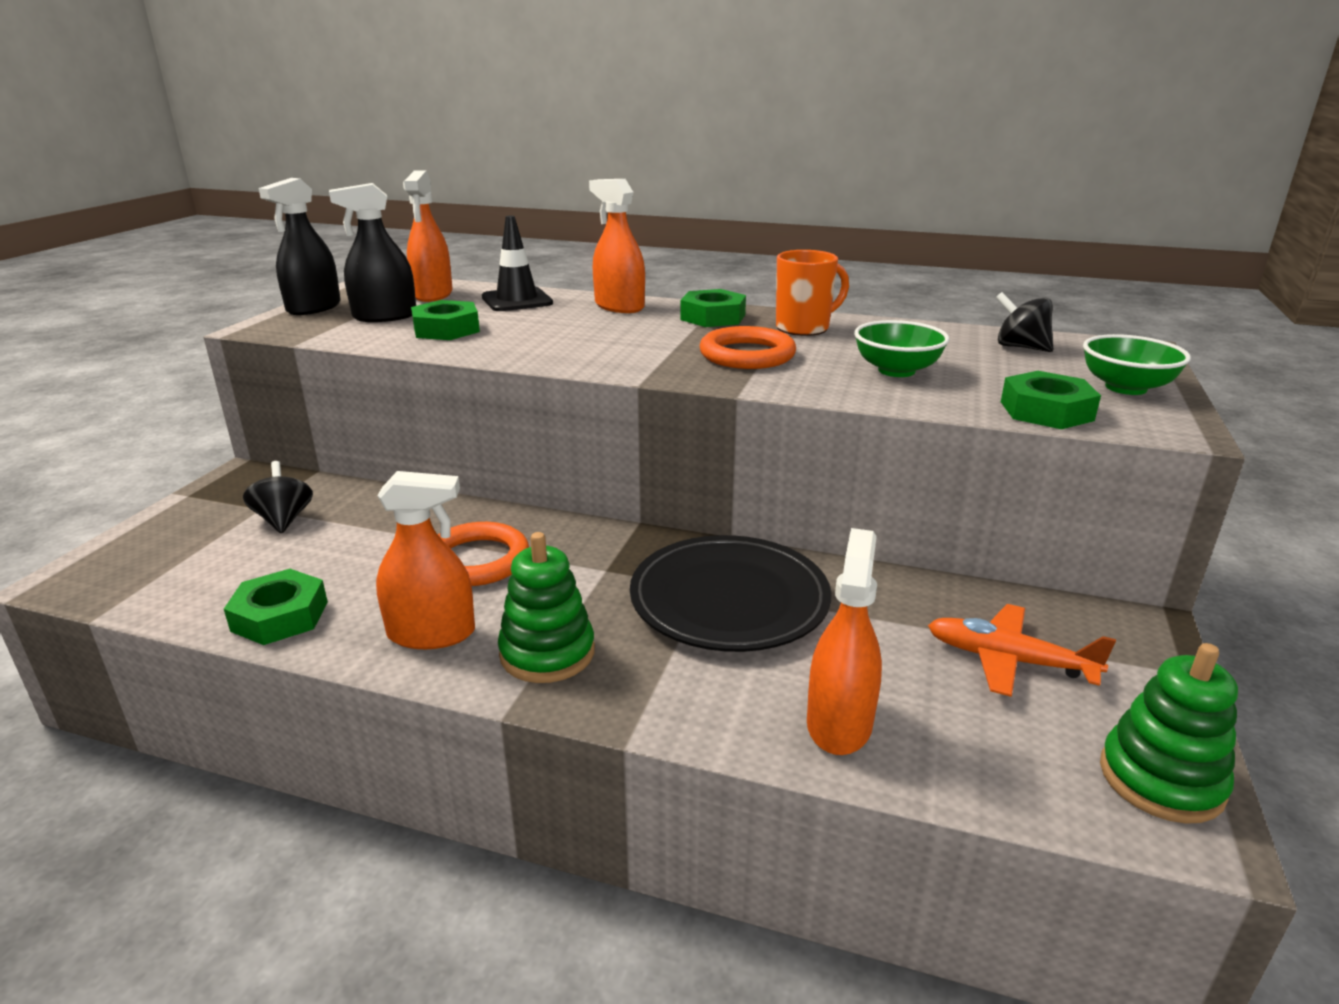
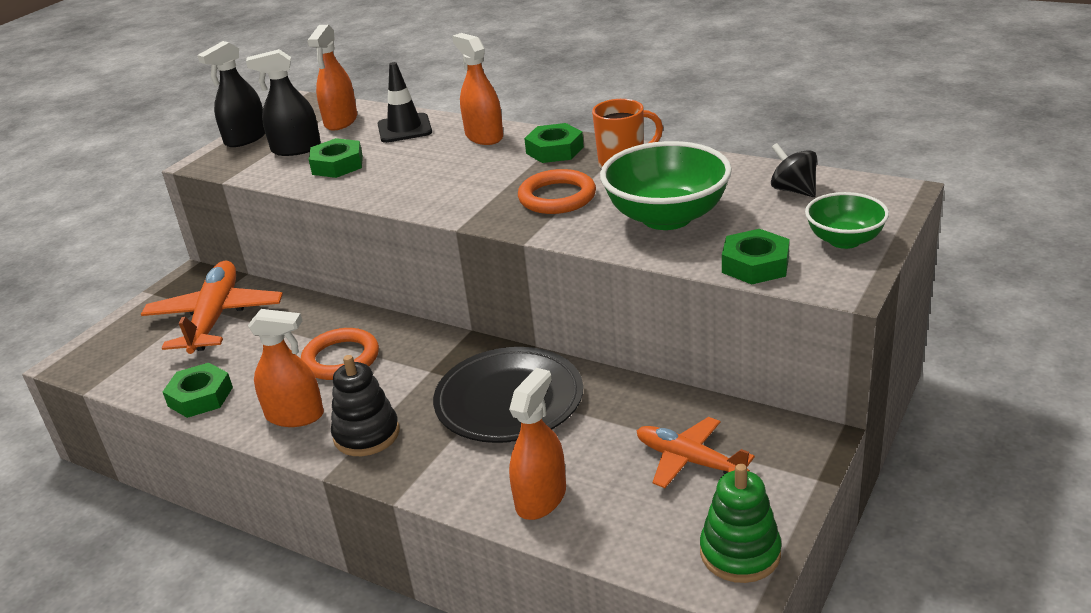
camera: 15 degrees right, 5 degrees up
black spinning top [243,461,313,533] -> orange plane [141,261,283,354]
green stacking toy [498,532,595,683] -> black stacking toy [331,355,399,456]
green bowl [854,320,950,377] -> green bowl [600,141,732,230], size x1.71

